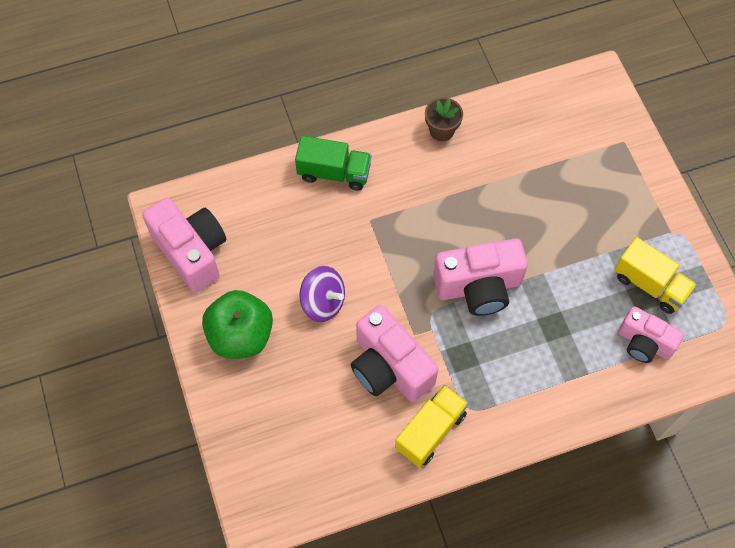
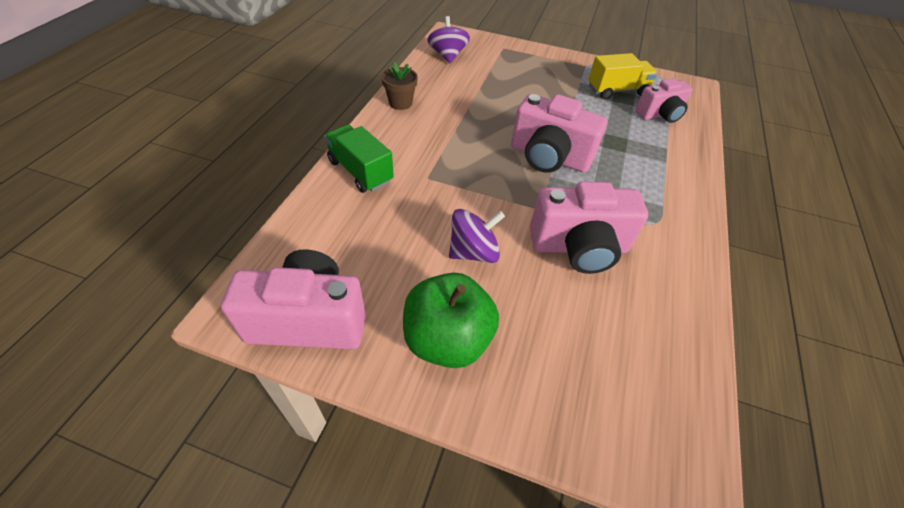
camera: 55 degrees left, 15 degrees down
green truck [295,136,371,191] -> green truck turned 90 degrees counterclockwise [324,125,394,193]
yellow truck [395,385,469,467] -> none
pink camera [433,238,528,316] -> pink camera turned 90 degrees clockwise [511,94,607,173]
none -> purple spinning top [427,16,470,63]

